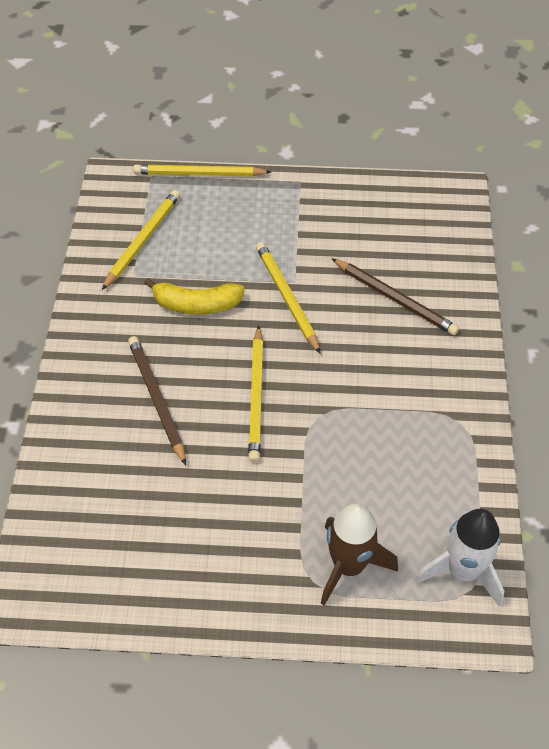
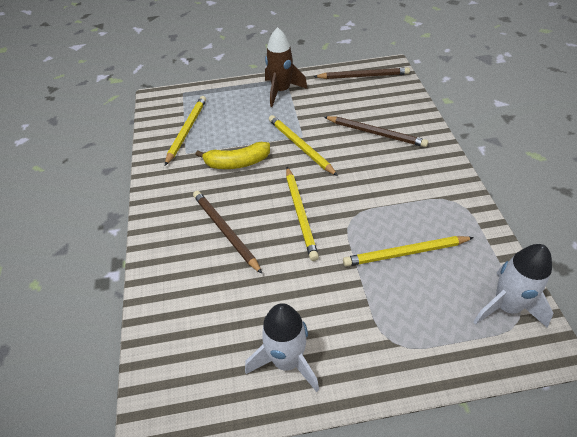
camera: 10 degrees left, 5 degrees down
yellow pencil [133,164,271,176] -> yellow pencil moved to [343,236,474,267]
brown rocket [321,503,398,605] -> brown rocket moved to [265,27,308,107]
none -> white rocket [245,303,319,392]
none -> brown pencil [313,67,410,79]

